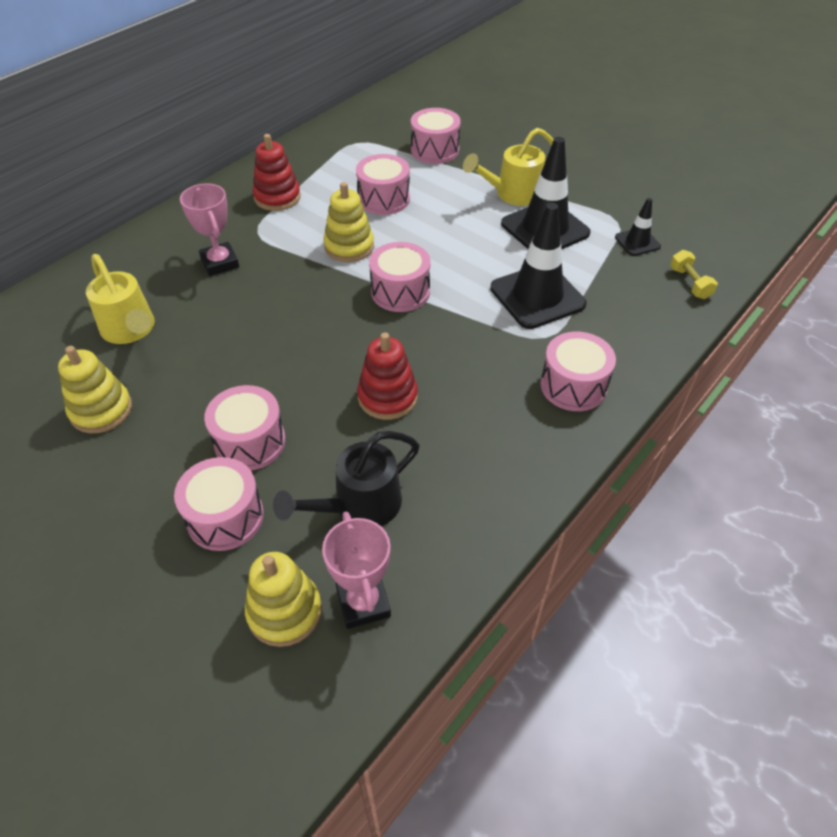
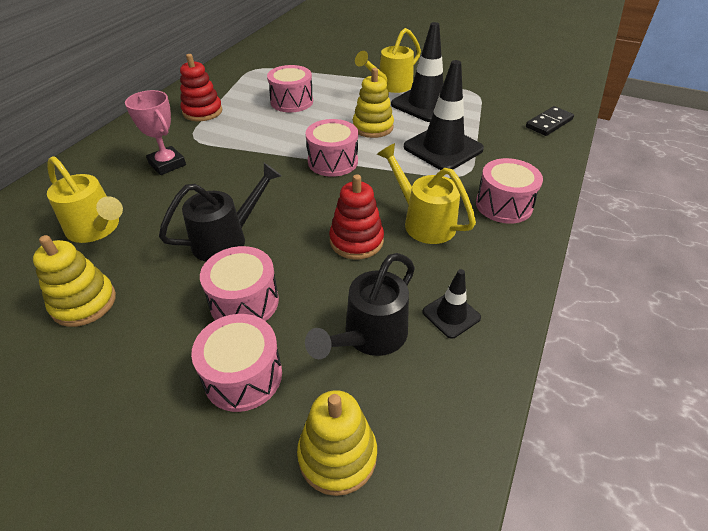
camera: 15 degrees left, 5 degrees down
pink trophy [322,511,391,629] -> none
yellow stacking toy [323,182,374,262] -> yellow stacking toy moved to [353,68,394,138]
pink drum [411,108,461,164] -> none
black traffic cone [615,198,661,256] -> black traffic cone moved to [422,269,481,339]
yellow dumbbell [670,250,718,299] -> black domino [526,106,574,136]
none -> black watering can [159,163,281,262]
none -> yellow watering can [377,143,476,244]

